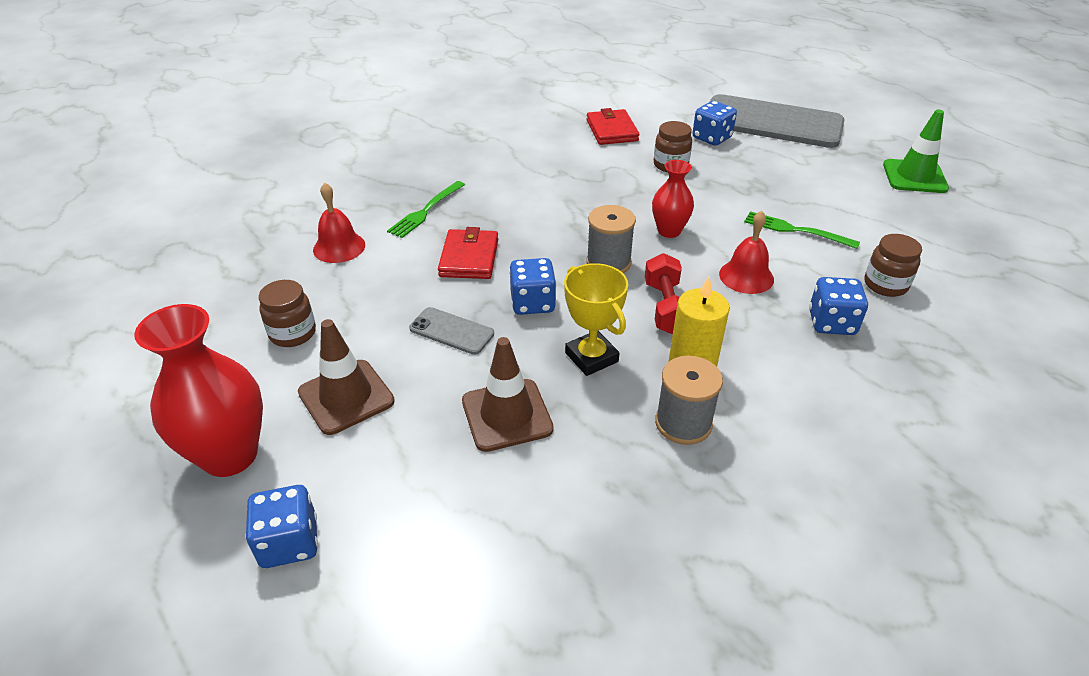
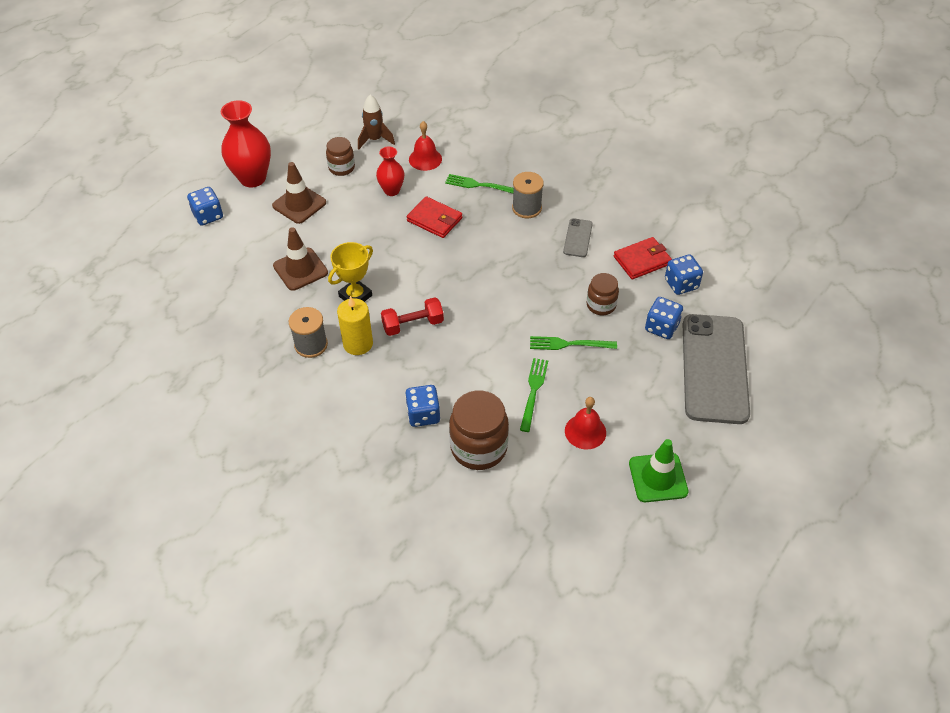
camera: 75 degrees right, 10 degrees up
grey phone [409,307,494,355] -> grey phone moved to [563,218,593,257]
red wallet [438,227,498,279] -> red wallet turned 45 degrees clockwise [407,196,462,238]
blue dice [509,258,556,315] -> blue dice moved to [665,254,703,295]
grey spool [586,205,636,273] -> grey spool moved to [512,172,544,218]
red vase [652,160,694,238] -> red vase moved to [376,146,405,196]
red bell [719,211,774,294] -> red bell moved to [565,397,606,450]
brown jar [864,234,922,297] -> brown jar [449,390,509,470], size x1.71
none -> brown rocket [358,95,395,150]
none -> green fork [530,336,617,350]

